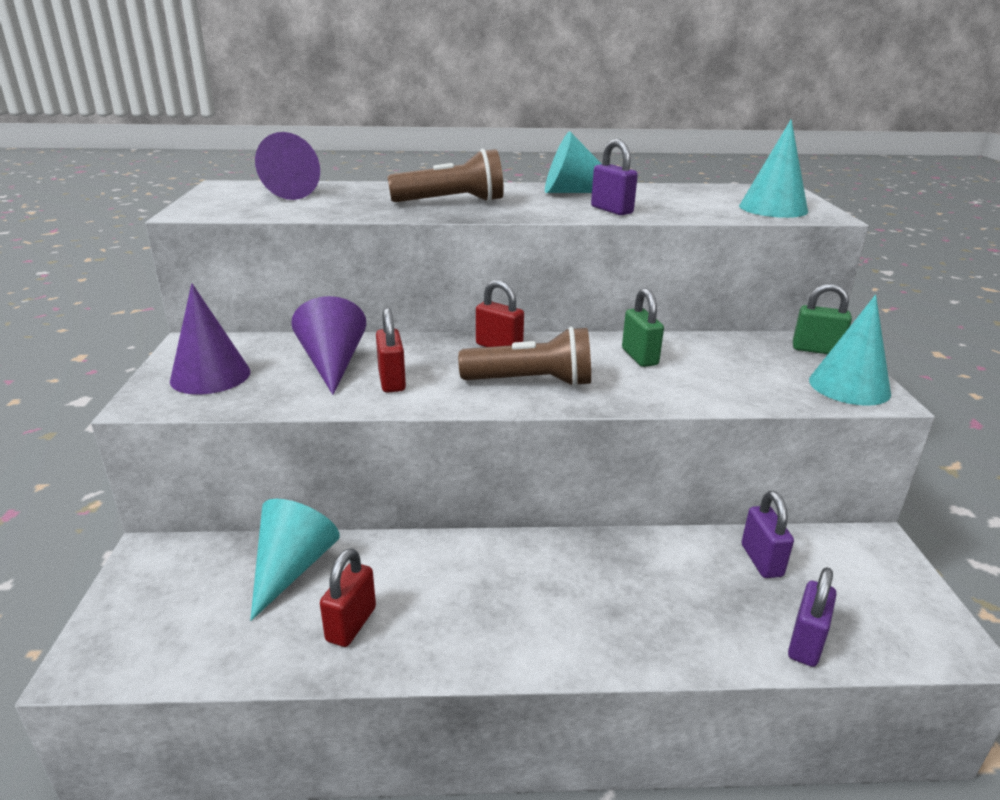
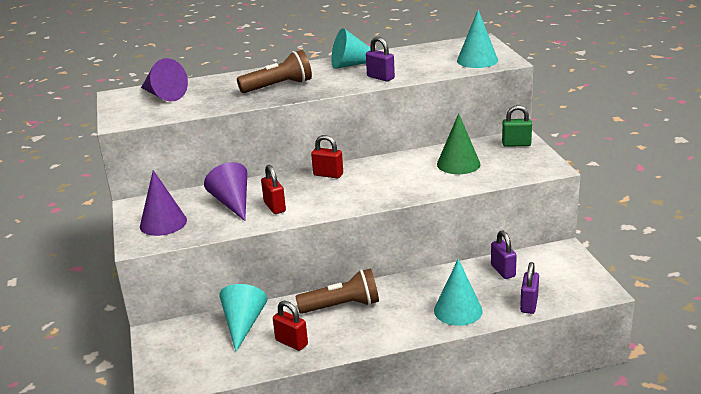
camera: 10 degrees left, 0 degrees up
red padlock [320,548,376,647] -> red padlock turned 60 degrees counterclockwise [273,301,308,351]
brown flashlight [458,327,591,387] -> brown flashlight moved to [295,269,379,314]
green padlock [622,288,664,367] -> none
turquoise cone [809,295,891,406] -> turquoise cone moved to [434,259,483,326]
none -> green cone [437,113,480,174]

